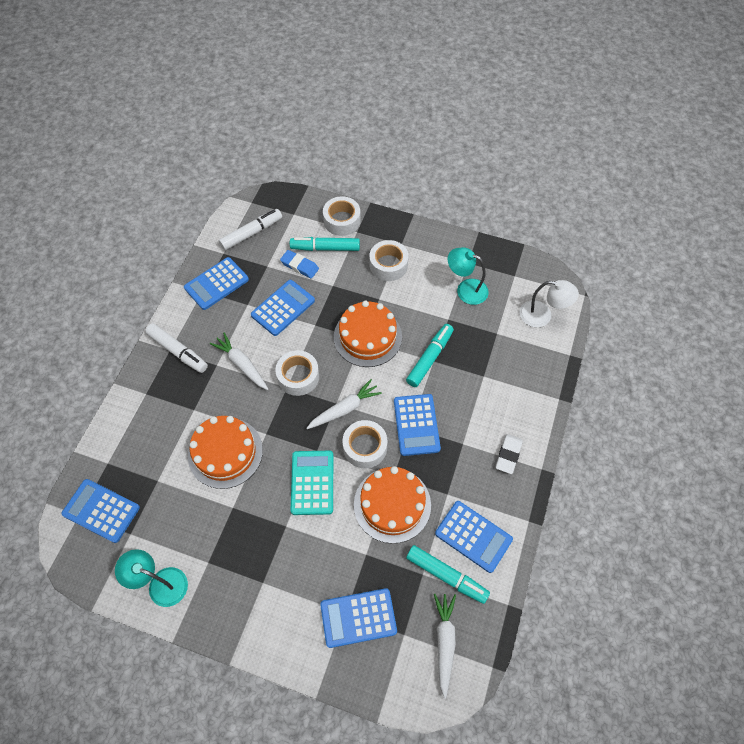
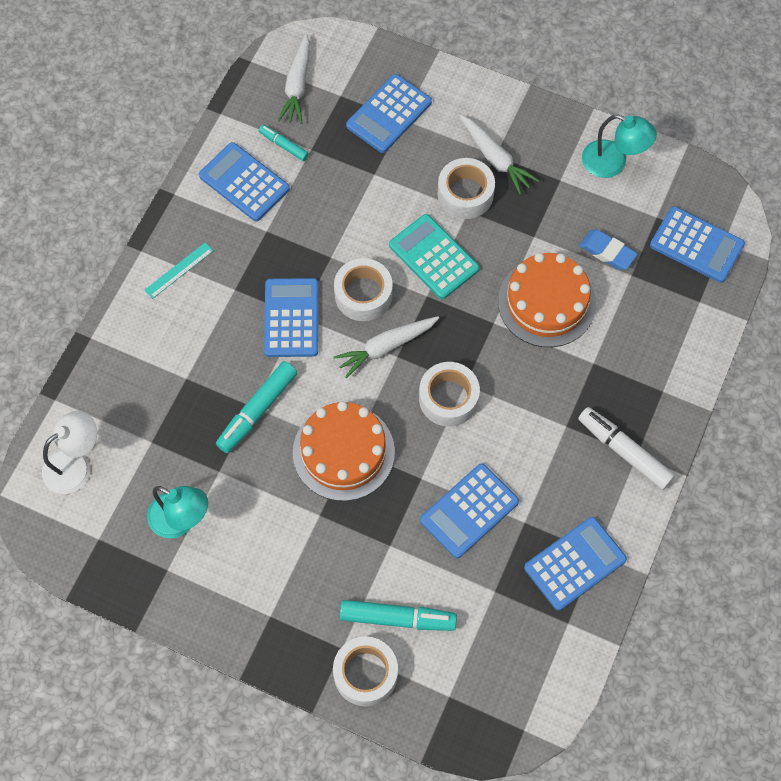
camera: 175 degrees left, 5 degrees up
white carrot [210,333,268,390] -> white carrot moved to [459,115,539,195]
white marker [219,209,282,251] -> none
blue eraser [280,250,319,279] -> blue eraser moved to [579,230,638,270]
turquoise calculator [291,451,333,515] -> turquoise calculator turned 135 degrees clockwise [389,214,480,299]
blue calculator [320,588,397,648] -> blue calculator turned 135 degrees clockwise [346,74,432,153]
orange cake [354,466,431,544] -> none
white tape [370,240,409,281] -> white tape moved to [437,158,495,219]
turquoise marker [406,545,490,604] -> turquoise marker [259,125,309,161], size x0.56
white eraser [496,434,523,474] -> turquoise ruler [144,243,213,299]
white lamp [519,280,579,327] -> white lamp turned 120 degrees clockwise [42,411,97,494]

